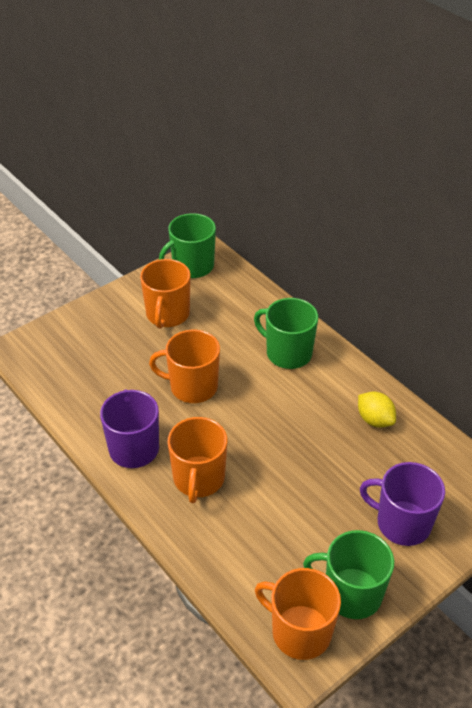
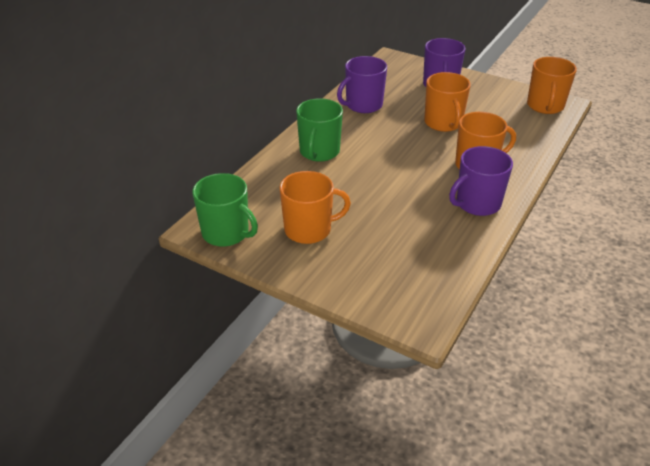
camera: 110 degrees left, 5 degrees down
orange mug [149,330,220,403] -> orange mug moved to [424,72,471,132]
green mug [303,530,394,619] -> none
yellow lemon [358,392,396,428] -> purple mug [337,56,387,113]

